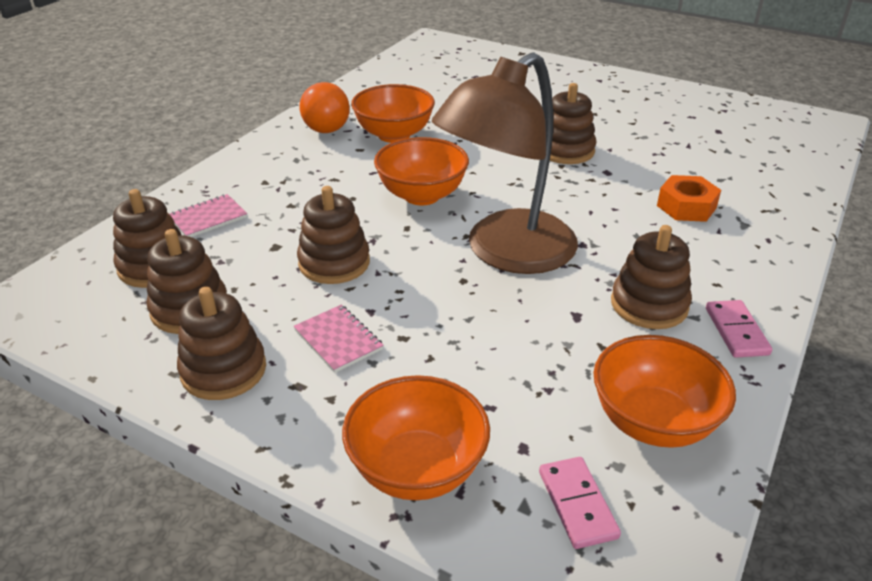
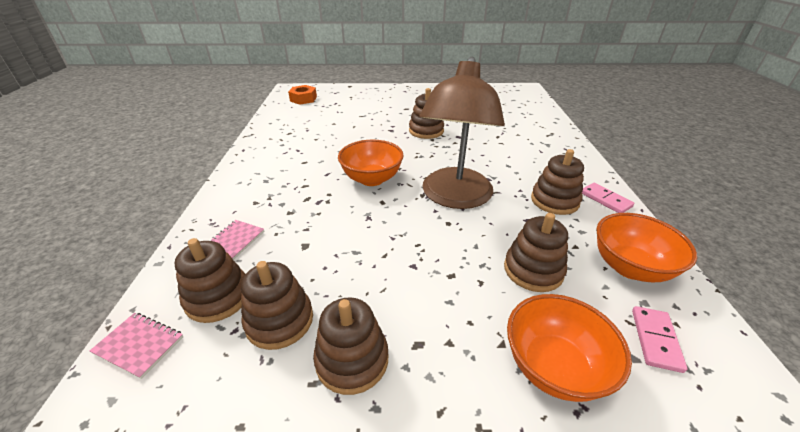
camera: 30 degrees left, 0 degrees up
pink notebook [294,305,384,373] -> pink notebook moved to [90,313,183,379]
brown stacking toy [297,186,370,284] -> brown stacking toy moved to [504,213,568,292]
orange light bulb [300,82,350,133] -> none
orange bowl [351,84,435,143] -> none
pink domino [539,457,621,549] -> pink domino turned 60 degrees clockwise [632,306,687,373]
orange nut [657,175,721,222] -> orange nut moved to [288,85,317,105]

